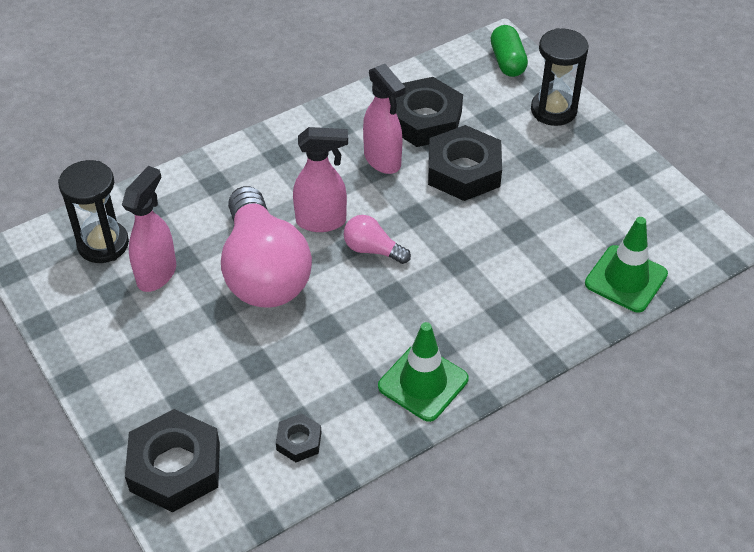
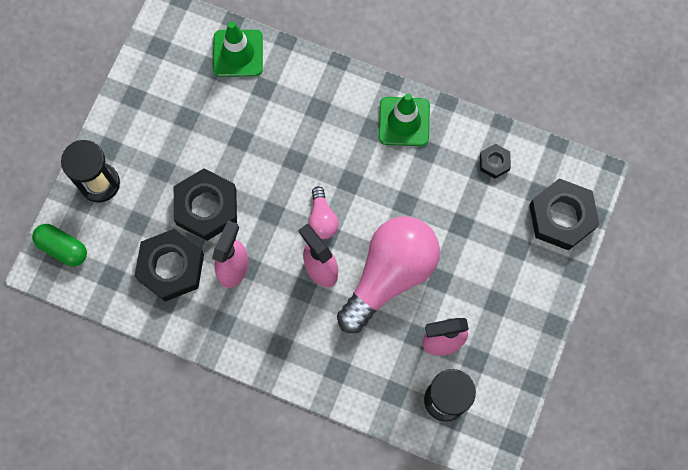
camera: 125 degrees left, 25 degrees up
green capsule [491,25,528,77] -> green capsule turned 75 degrees clockwise [32,224,87,266]

